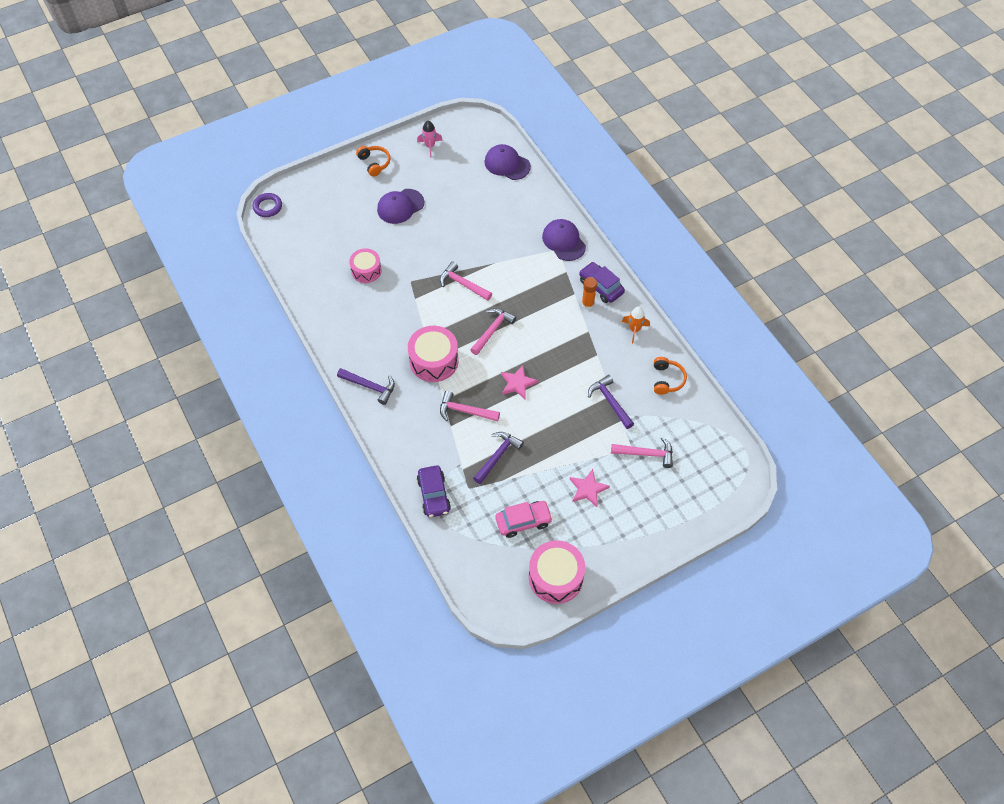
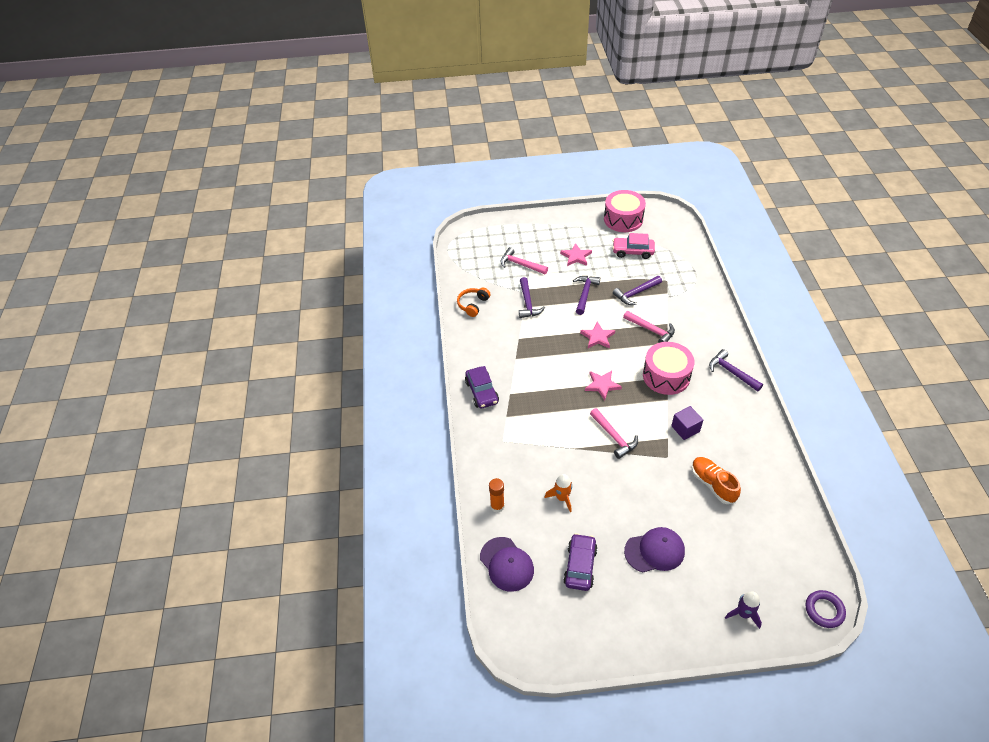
camera: 155 degrees left, 10 degrees down
pink drum [349,249,382,283] -> orange shoe [692,457,741,504]
orange headphones [356,146,390,177] -> none
pink rocket [417,121,443,157] -> none
purple car [417,465,451,518] -> purple car moved to [563,533,598,591]
pink hammer [470,308,516,355] -> pink star [585,371,622,400]
purple cap [542,219,586,261] -> none
orange glue stick [582,277,597,310] -> orange glue stick moved to [489,478,504,513]
orange rocket [622,307,650,343] -> orange rocket moved to [545,474,572,513]
none -> purple hammer [573,276,600,315]
none -> purple cube [671,406,703,440]
none -> purple rocket [725,592,762,629]

